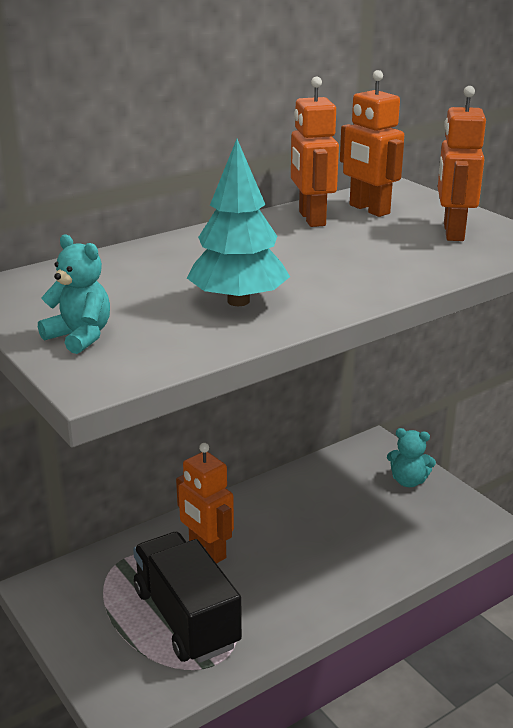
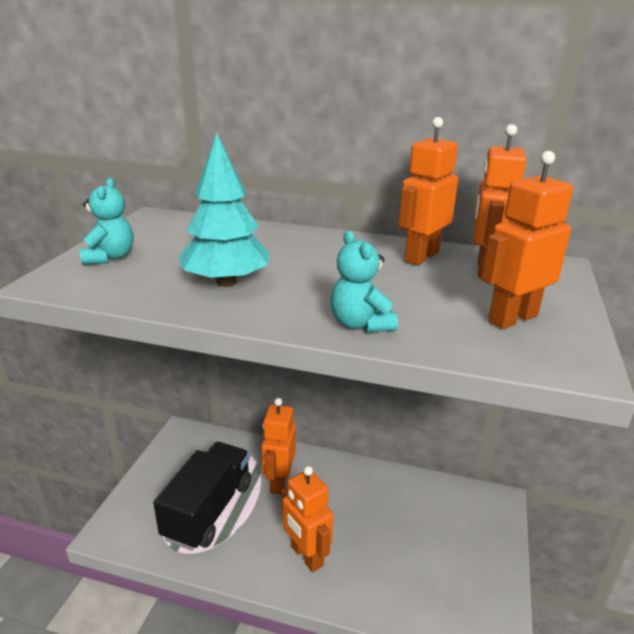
camera: 50 degrees right, 0 degrees up
turquoise teddy bear [387,428,436,487] -> turquoise teddy bear moved to [331,230,398,333]
none -> orange robot [281,466,333,572]

